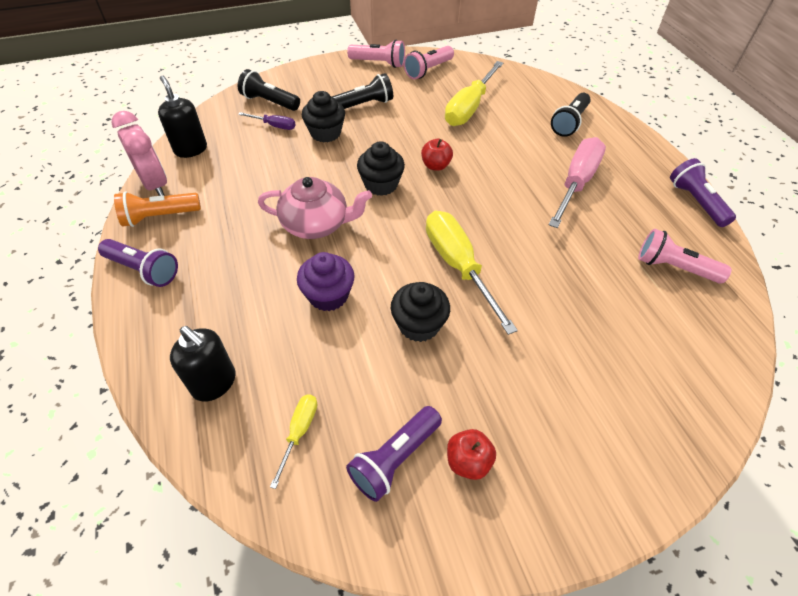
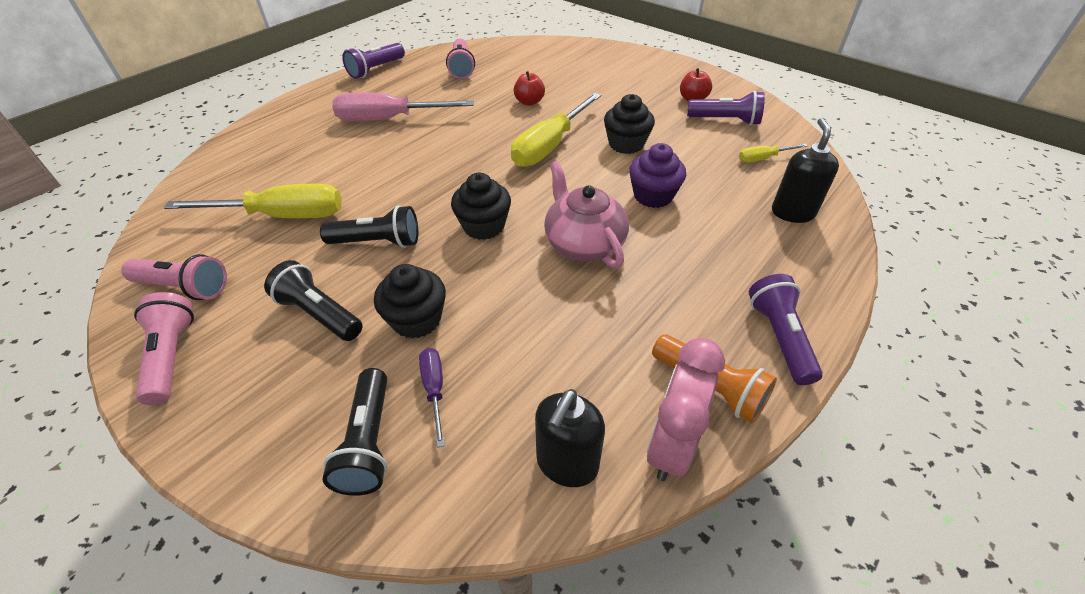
camera: 120 degrees left, 5 degrees down
red apple [421,139,453,171] -> red apple moved to [514,71,545,106]
black flashlight [551,93,591,137] -> black flashlight moved to [320,205,418,248]

